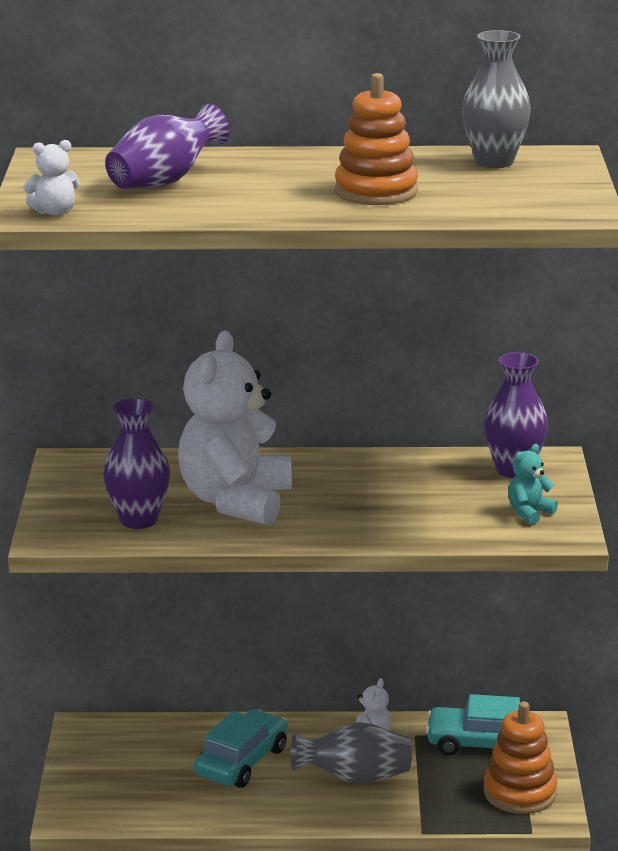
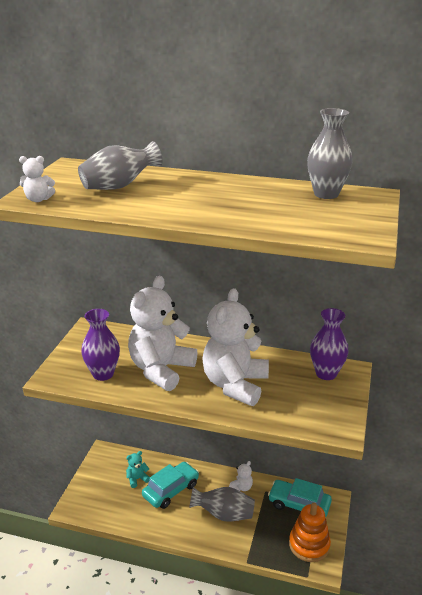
camera: 15 degrees right, 5 degrees up
purple vase [105,104,230,189] -> grey vase [78,141,162,190]
orange stacking toy [335,73,418,205] -> none
turquoise teddy bear [508,444,558,524] -> turquoise teddy bear moved to [126,451,150,488]
none -> white teddy bear [202,288,269,406]

